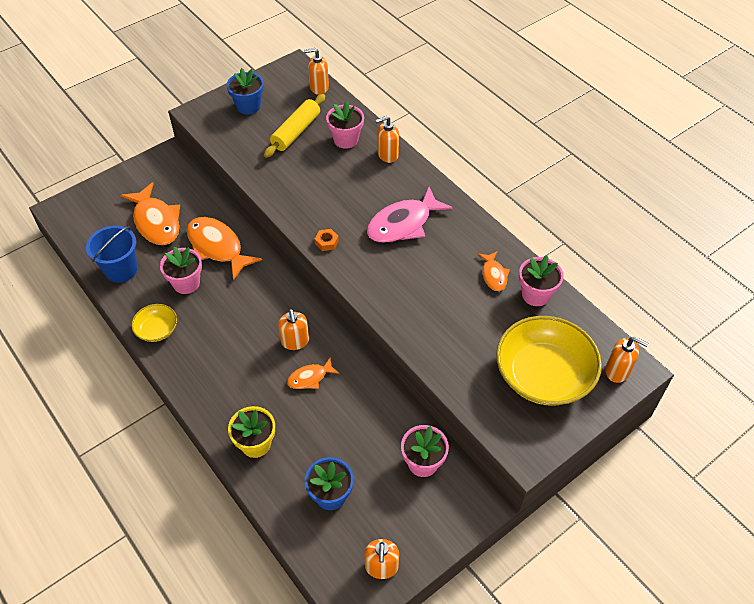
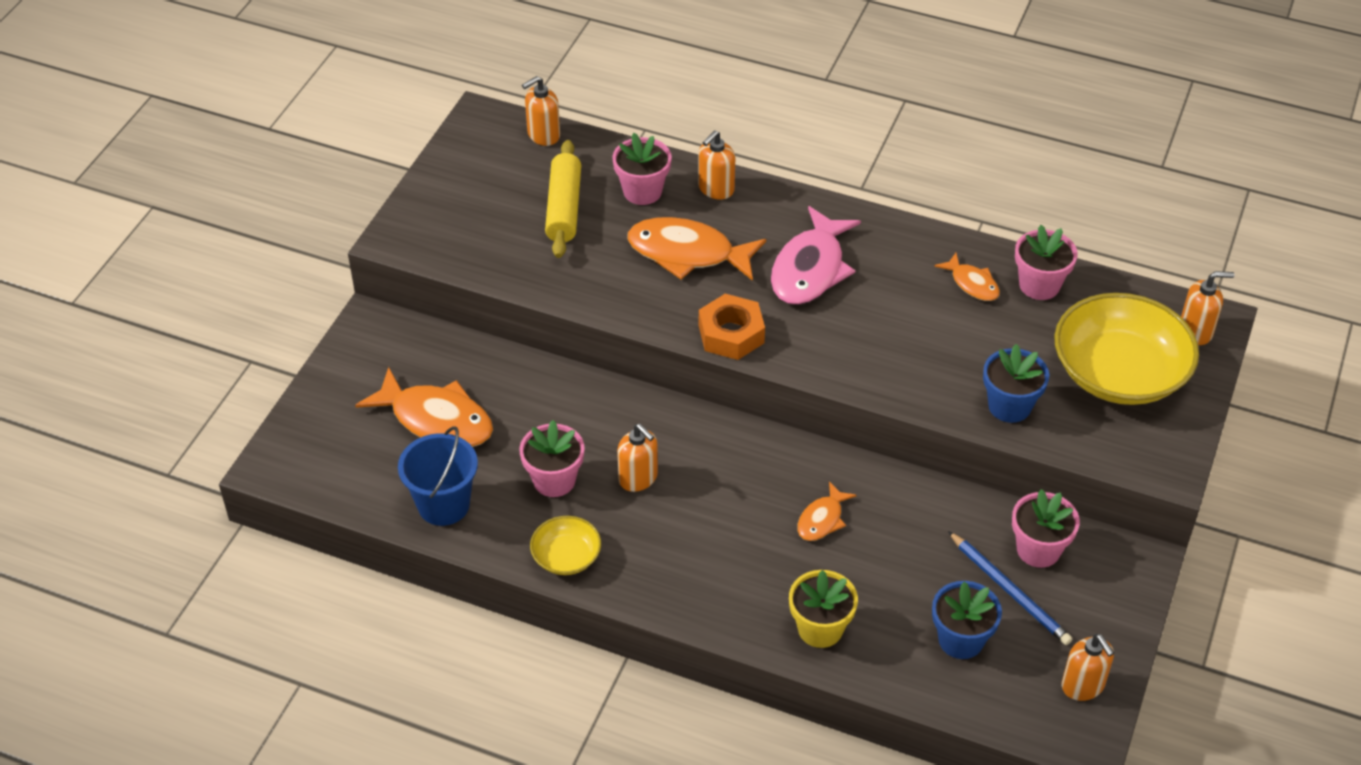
camera: 30 degrees left, 5 degrees down
orange fish [187,217,262,281] -> orange fish moved to [627,217,766,281]
blue flower pot [227,68,264,115] -> blue flower pot moved to [983,344,1049,423]
orange soap dispenser [278,309,309,350] -> orange soap dispenser moved to [617,424,658,492]
orange nut [315,229,339,251] -> orange nut [699,294,765,360], size x1.91
none -> blue pencil [948,531,1072,645]

